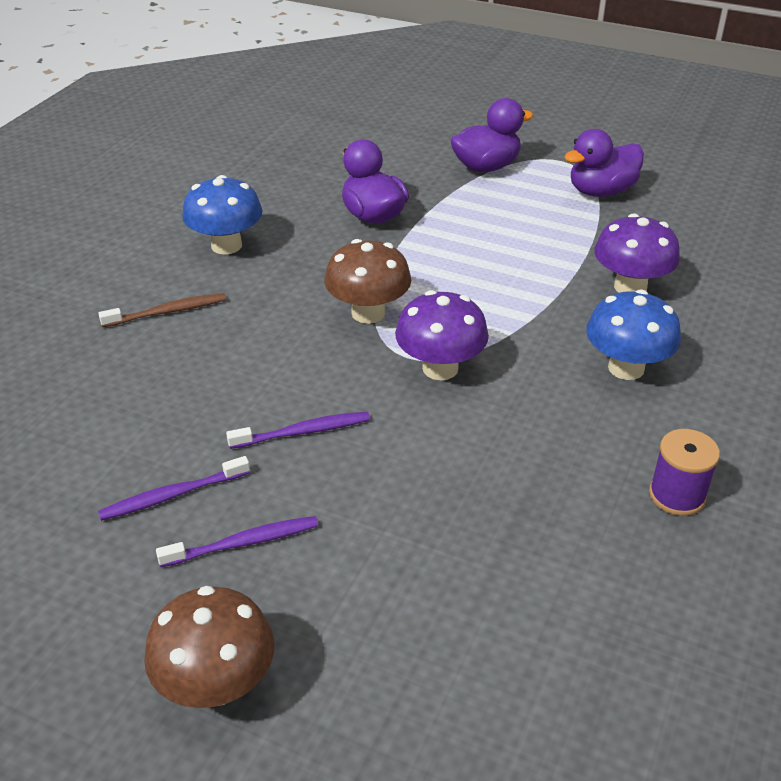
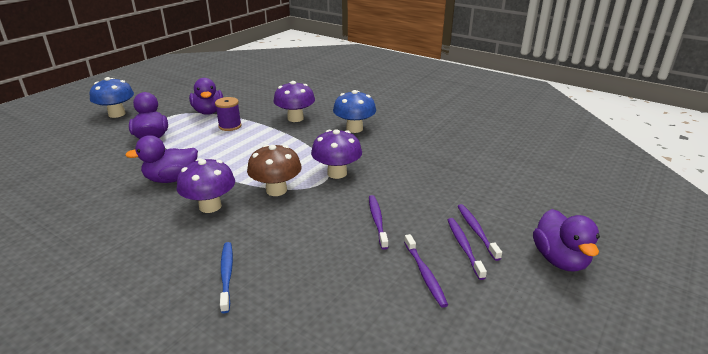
camera: 80 degrees left, 10 degrees down
brown toothbrush [98,293,226,327] -> blue toothbrush [220,242,233,313]
brown mushroom [144,586,274,708] -> purple duck [533,209,600,272]
blue mushroom [182,175,263,255] -> blue mushroom moved to [90,77,134,118]
purple spool [649,429,720,516] -> purple spool moved to [215,97,242,131]
none -> purple mushroom [177,158,235,213]
none -> purple toothbrush [457,204,502,261]

